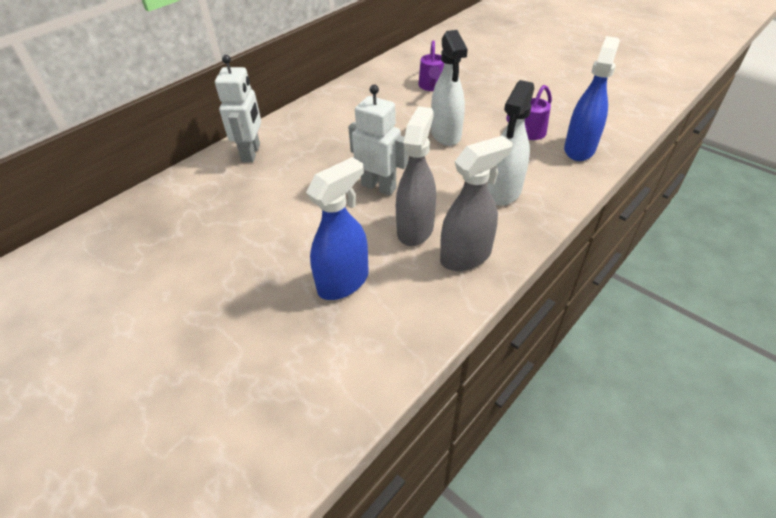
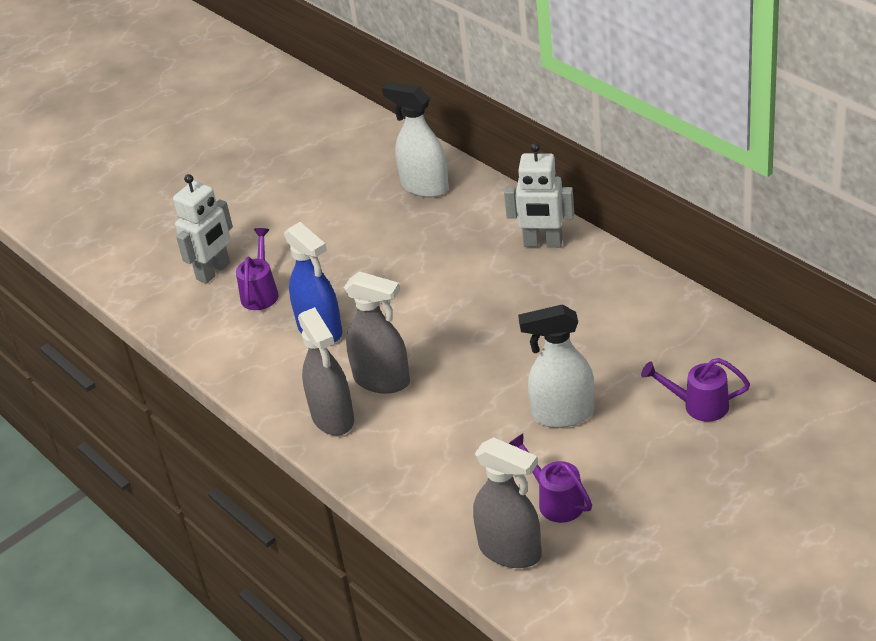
camera: 100 degrees right, 5 degrees down
white robot [348,85,408,195] -> white robot moved to [173,174,233,284]
white spray bottle [487,80,534,206] -> white spray bottle moved to [382,82,449,198]
blue spray bottle [564,36,620,161] -> grey spray bottle [473,437,541,568]
none -> purple watering can [236,228,279,310]

